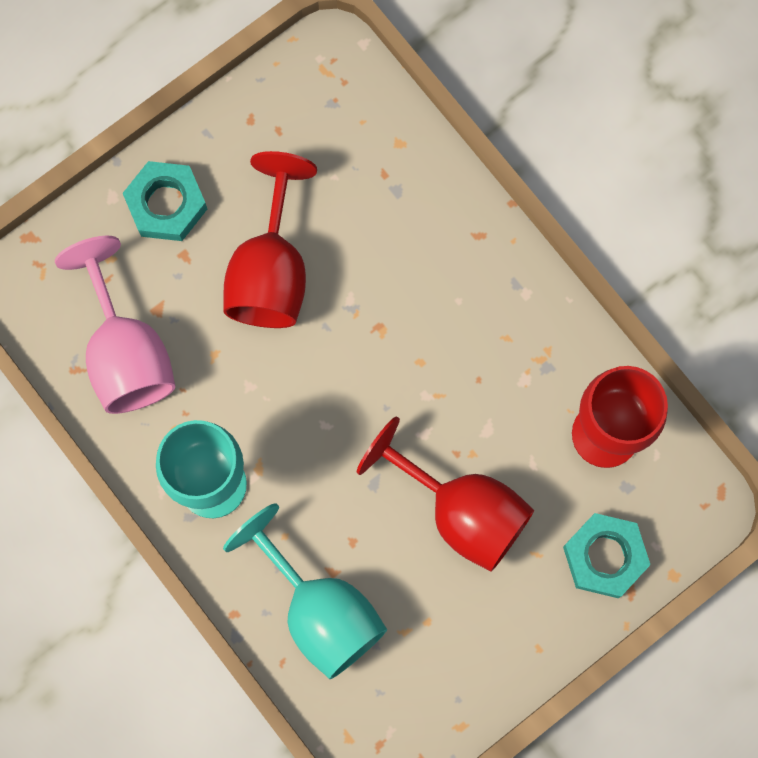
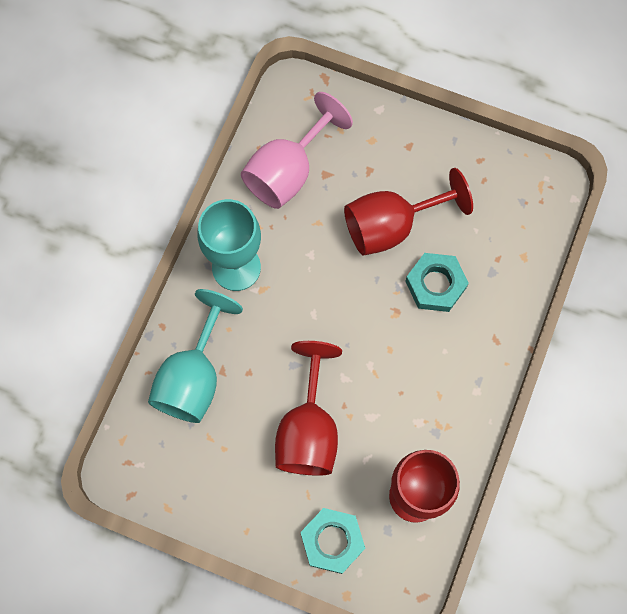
camera: 60 degrees right, 5 degrees down
turquoise nut [123,161,207,241] -> turquoise nut moved to [405,253,469,312]

